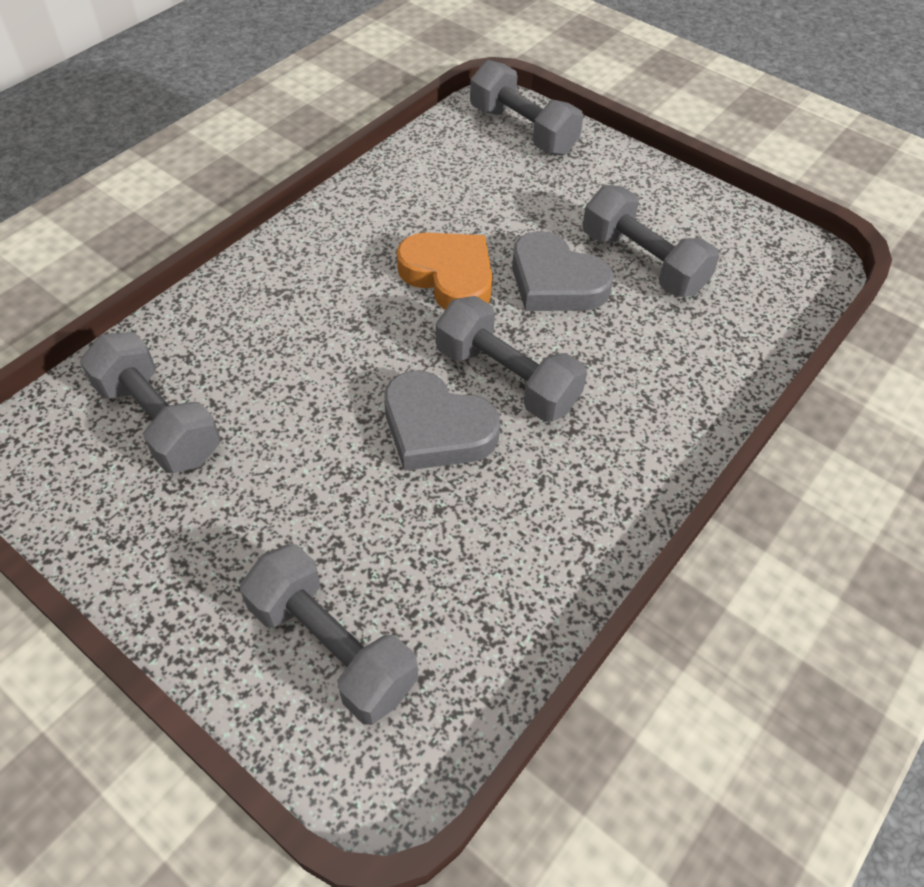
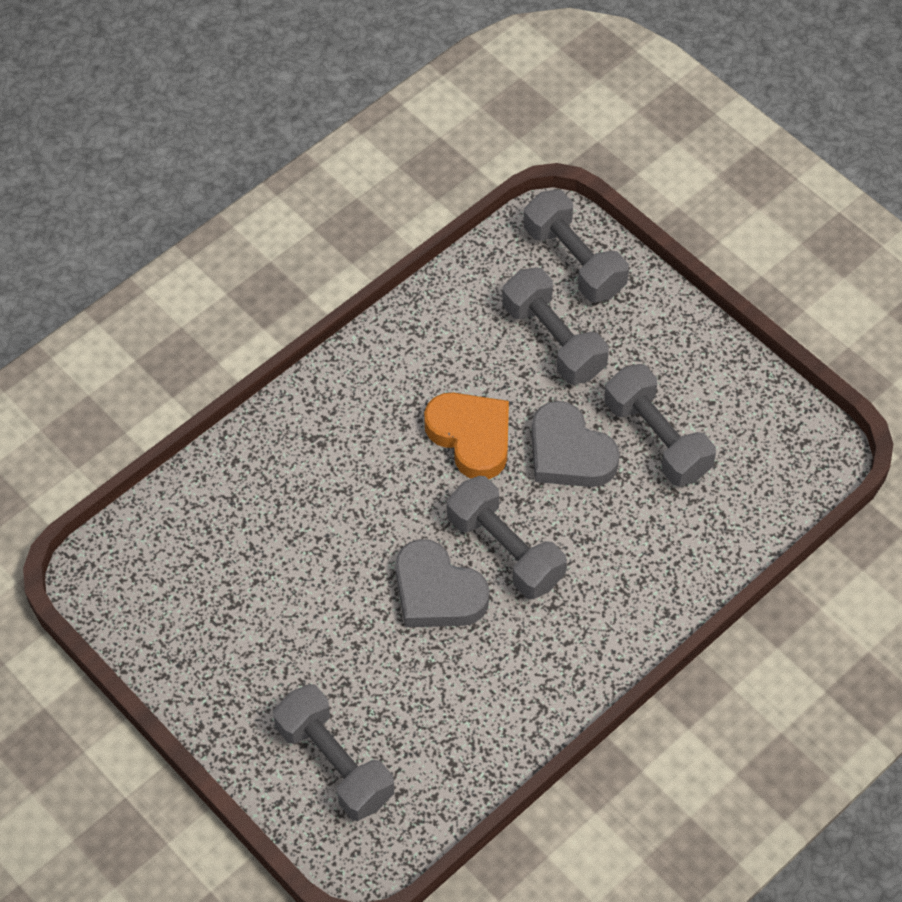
camera: 10 degrees right, 5 degrees up
grey dumbbell [80,332,221,473] -> grey dumbbell moved to [502,267,609,384]

